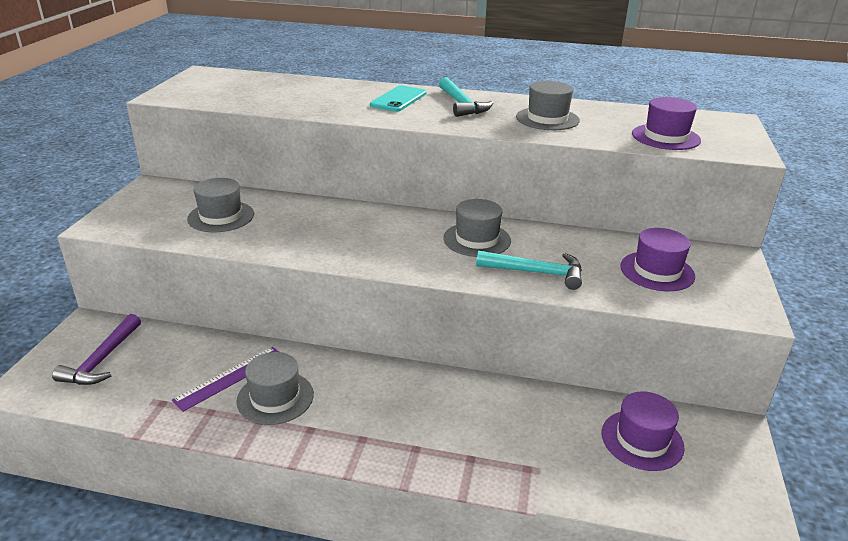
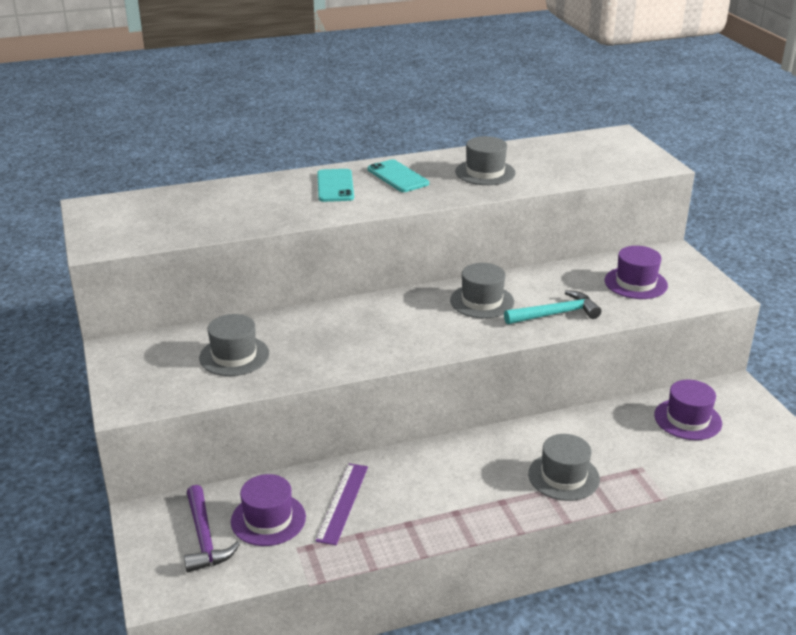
camera: 30 degrees left, 0 degrees up
grey hat [236,352,314,425] -> grey hat moved to [528,434,600,501]
turquoise hammer [439,77,494,117] -> turquoise phone [368,159,429,192]
purple hat [632,97,701,150] -> purple hat moved to [231,474,306,546]

